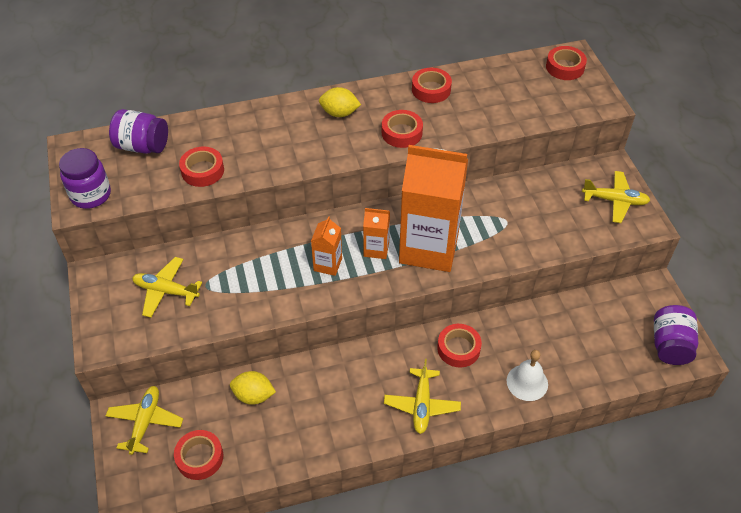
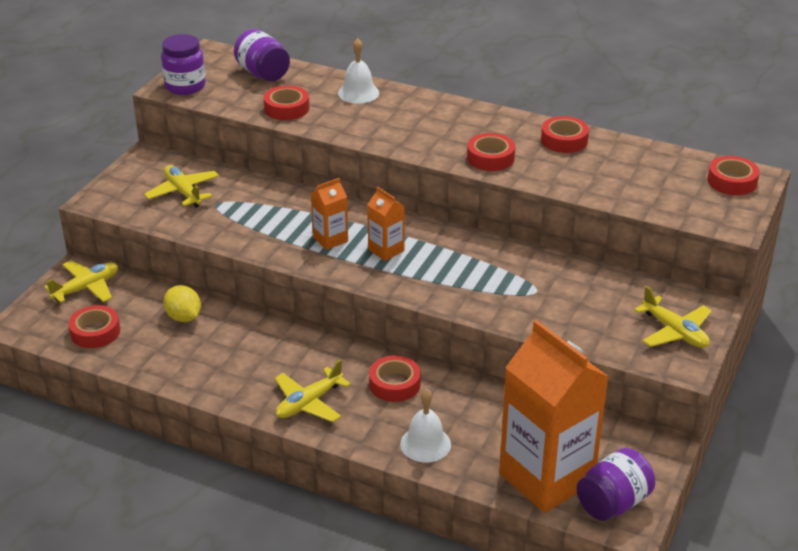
camera: 40 degrees right, 15 degrees down
yellow lemon [319,87,361,117] -> none
orange carton [399,145,468,272] -> orange carton moved to [499,320,609,513]
none -> white bell [338,38,379,104]

